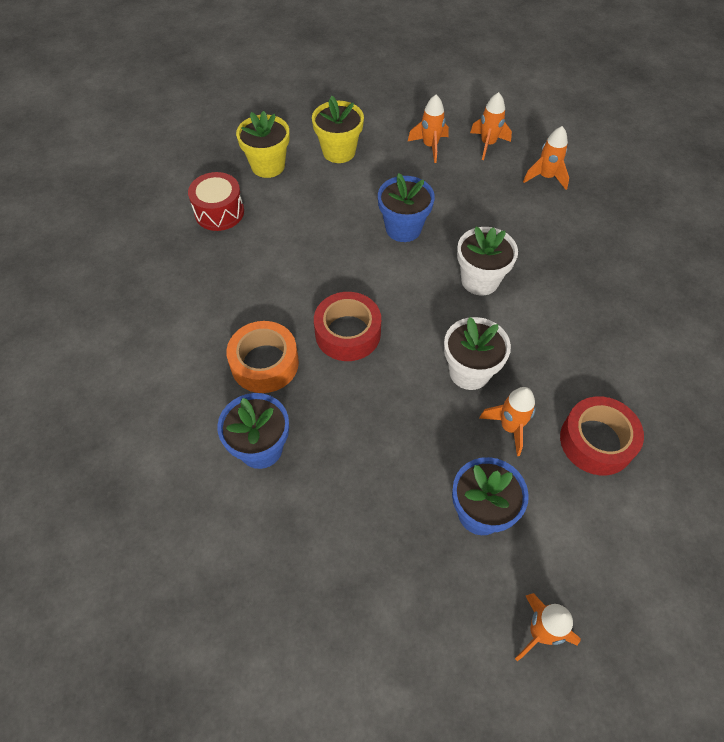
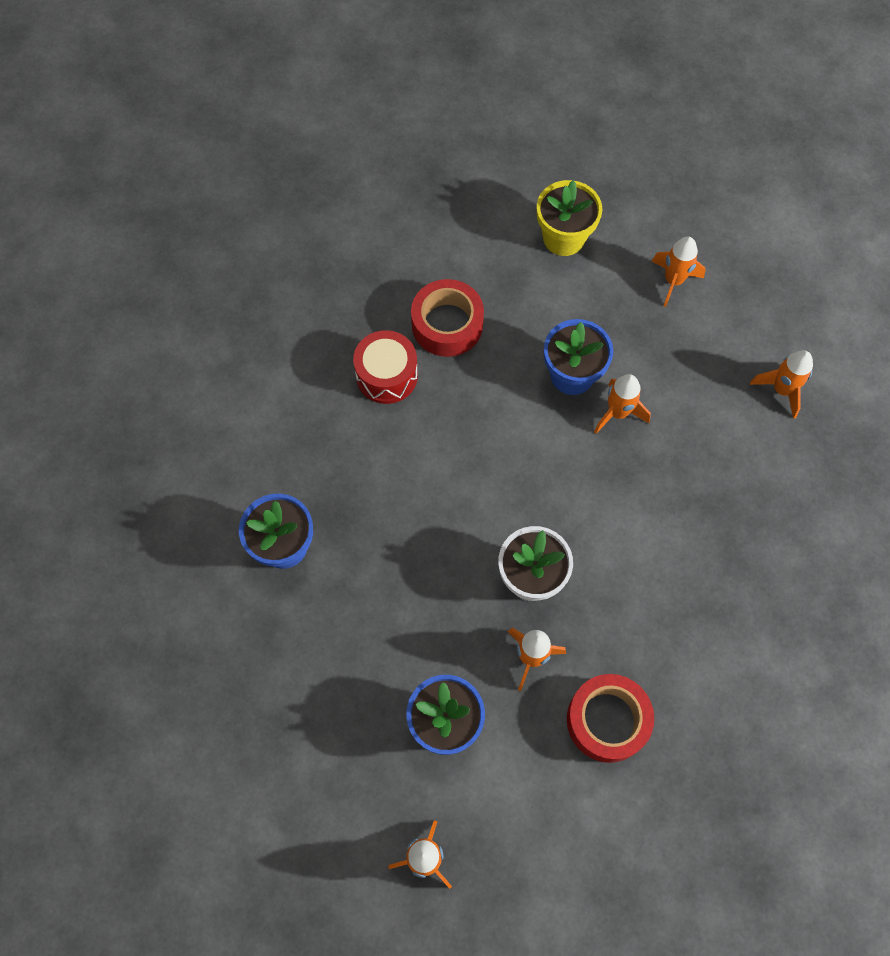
camera: 30 degrees right, 10 degrees up
red drum [188,172,244,231] -> red drum moved to [353,330,418,404]
orange tape [226,321,299,393] -> none
yellow flower pot [236,111,290,178] -> none
red tape [314,292,381,361] -> red tape moved to [411,279,484,357]
white flower pot [457,227,518,296] -> none
orange rocket [470,92,512,160] -> orange rocket moved to [594,374,651,433]

